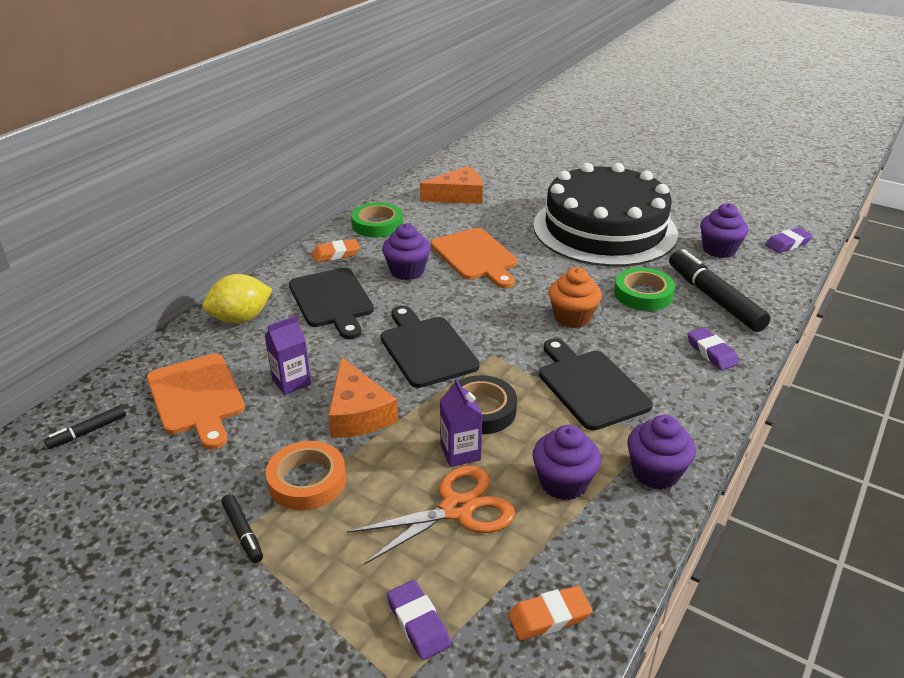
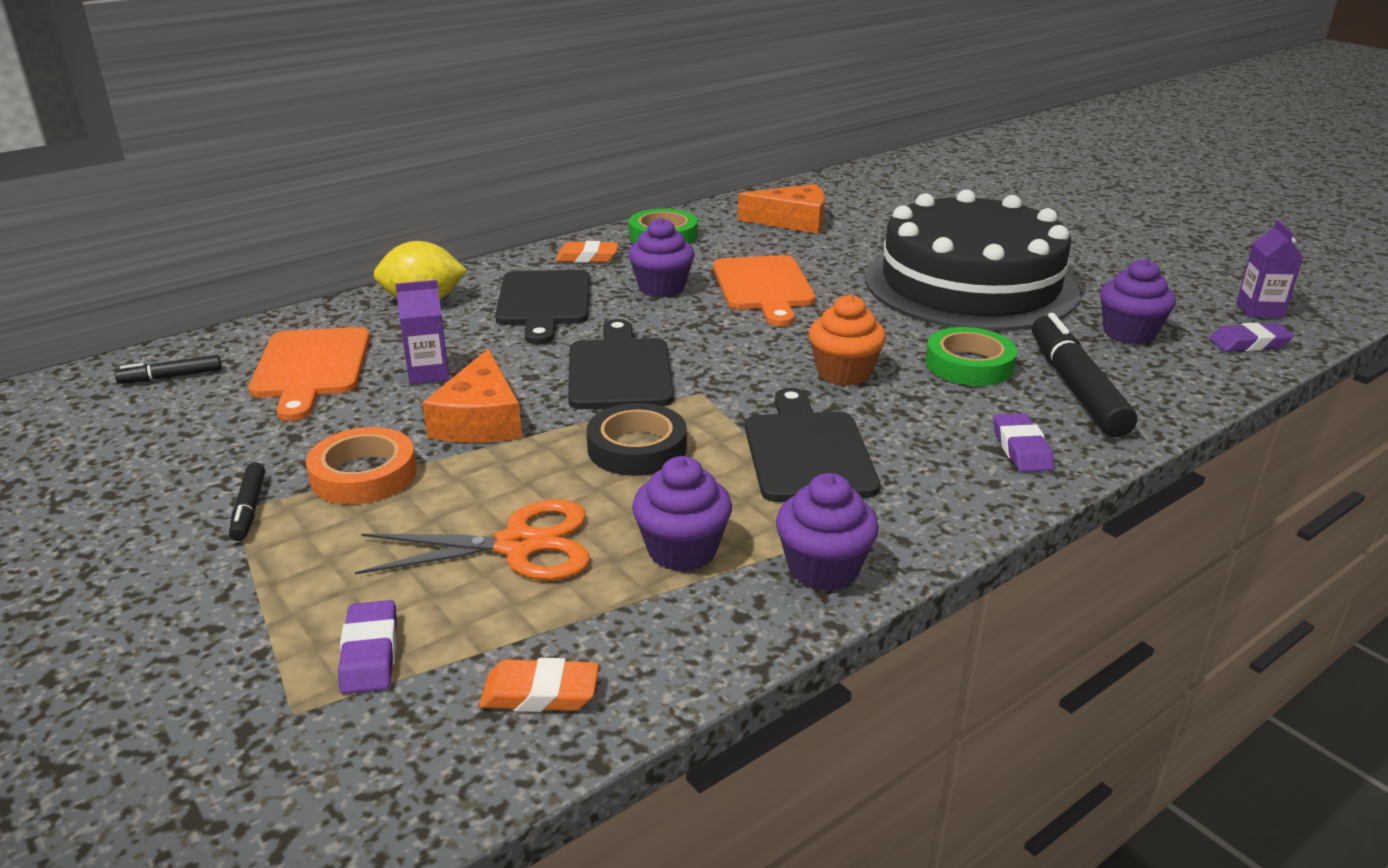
camera: 20 degrees right, 5 degrees down
purple carton [440,378,482,467] -> purple carton moved to [1236,220,1303,318]

